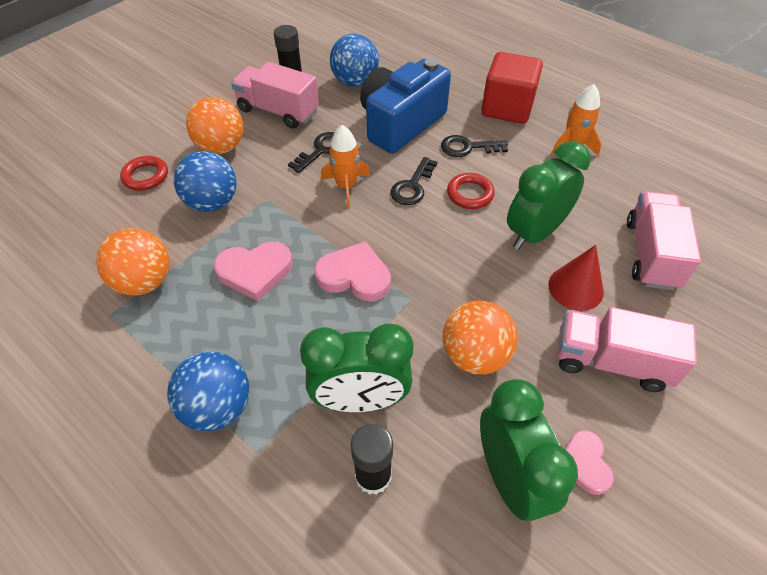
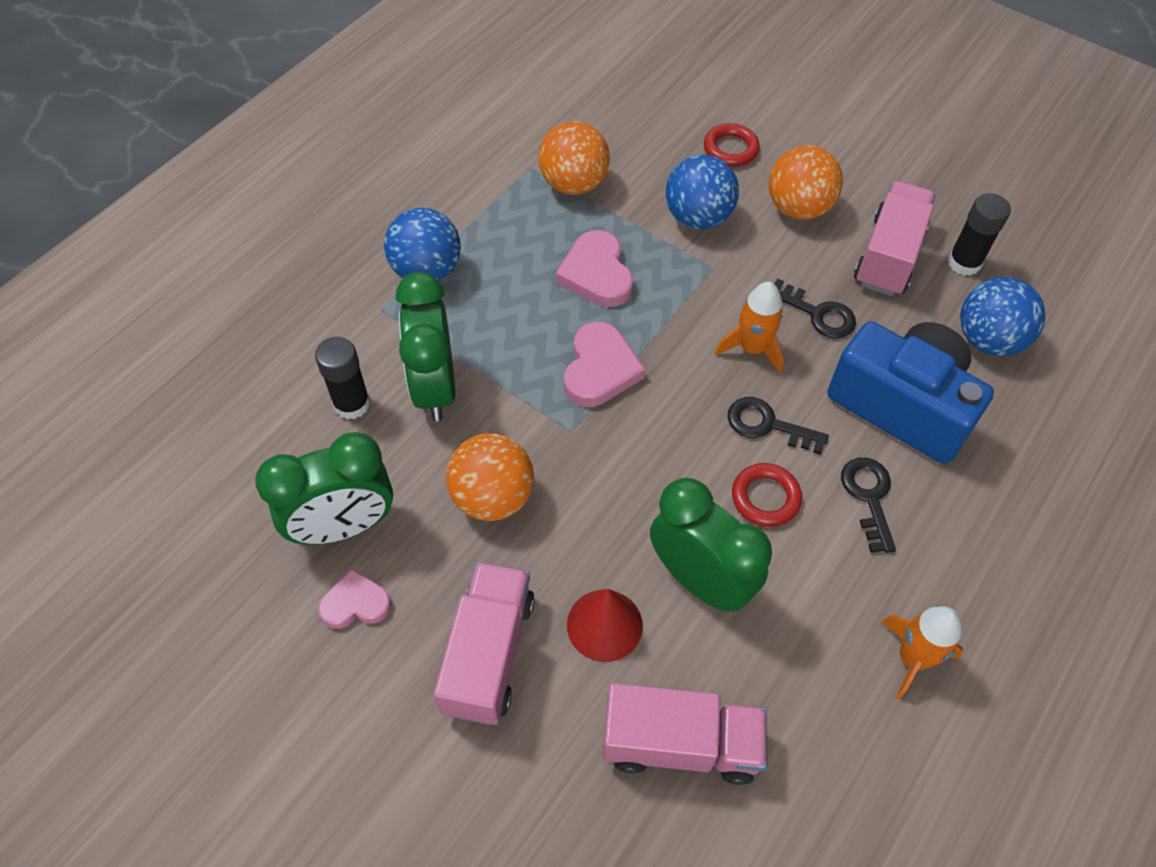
camera: 85 degrees right, 5 degrees up
red cube [481,52,543,124] -> none

